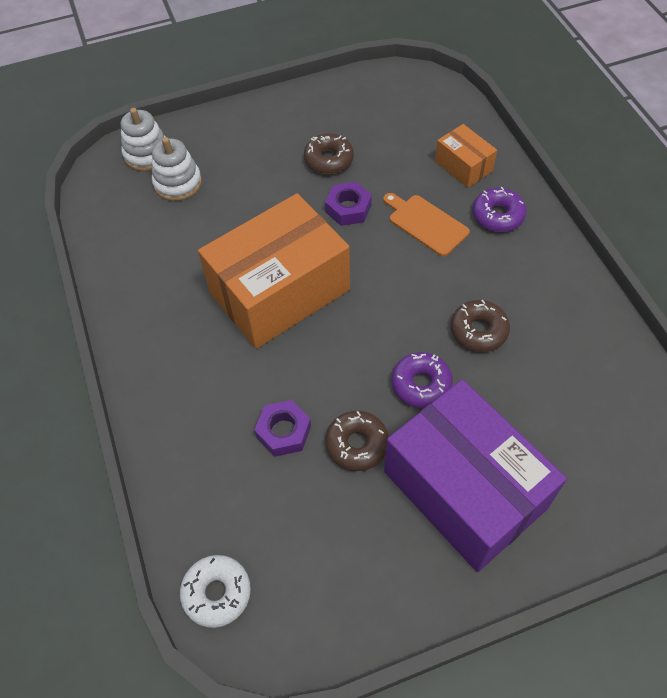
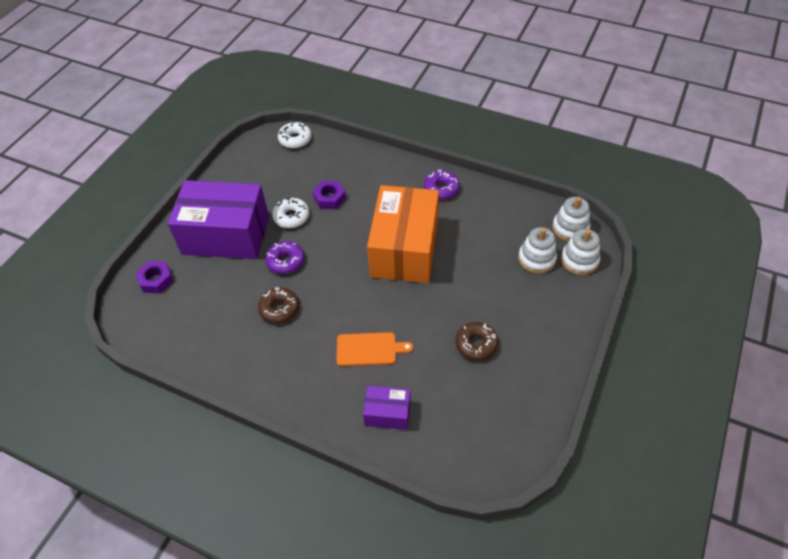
camera: 135 degrees right, 5 degrees down
purple nut [325,182,372,226] -> purple nut moved to [136,261,174,293]
brown donut [325,411,389,471] -> white donut [272,197,309,228]
orange box [435,124,497,188] -> purple box [363,386,411,430]
purple donut [473,187,527,232] -> purple donut moved to [424,169,460,200]
none -> white stacking toy [552,197,590,242]

